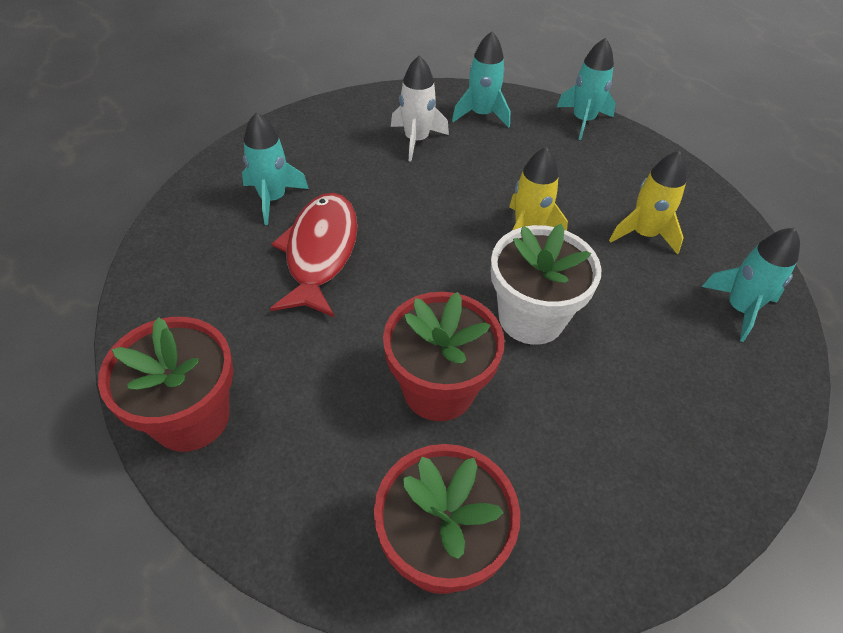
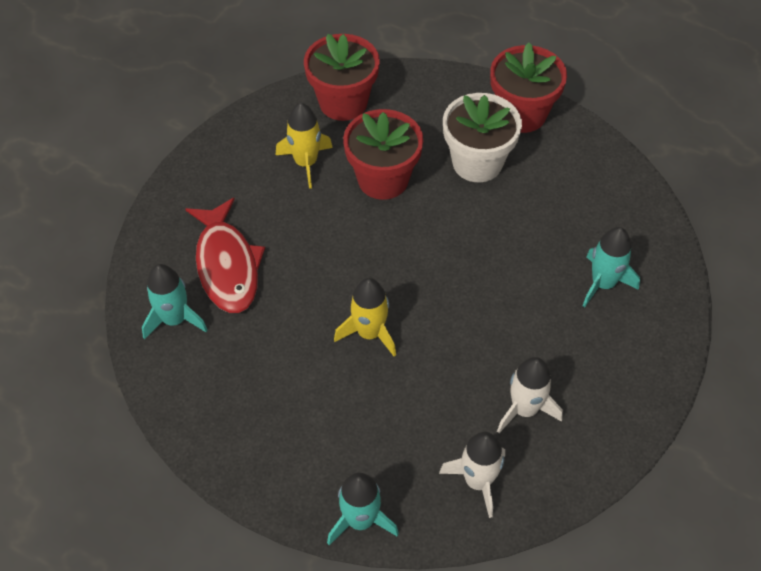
camera: 160 degrees right, 5 degrees up
red fish [270,193,357,318] -> red fish moved to [185,198,265,313]
turquoise rocket [452,31,511,128] -> white rocket [439,432,505,518]
white flower pot [491,224,601,345] -> white flower pot moved to [443,93,522,182]
yellow rocket [609,150,687,255] -> yellow rocket moved to [276,103,333,189]

